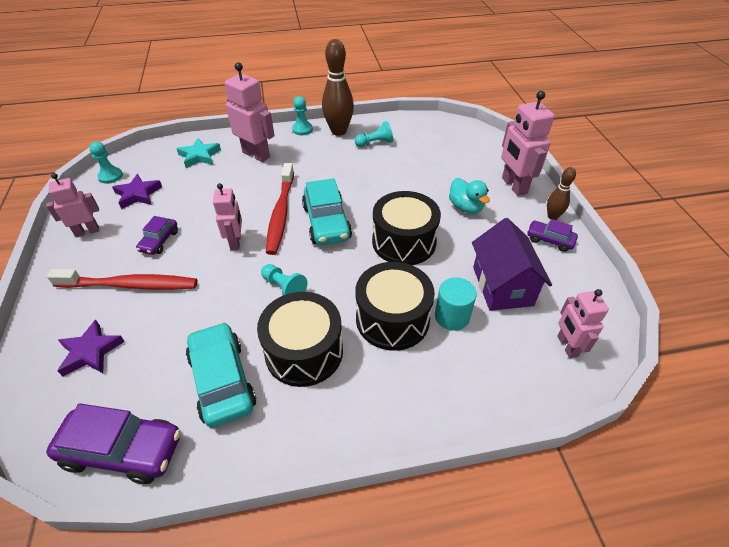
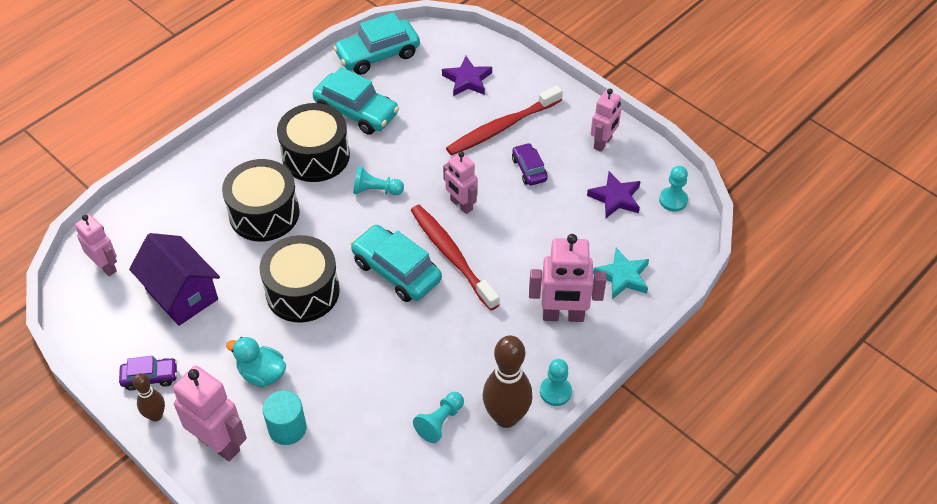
camera: 145 degrees right, 5 degrees up
purple car [46,403,181,484] -> turquoise car [333,12,420,75]
turquoise cylinder [435,277,477,331] -> turquoise cylinder moved to [263,390,307,445]

